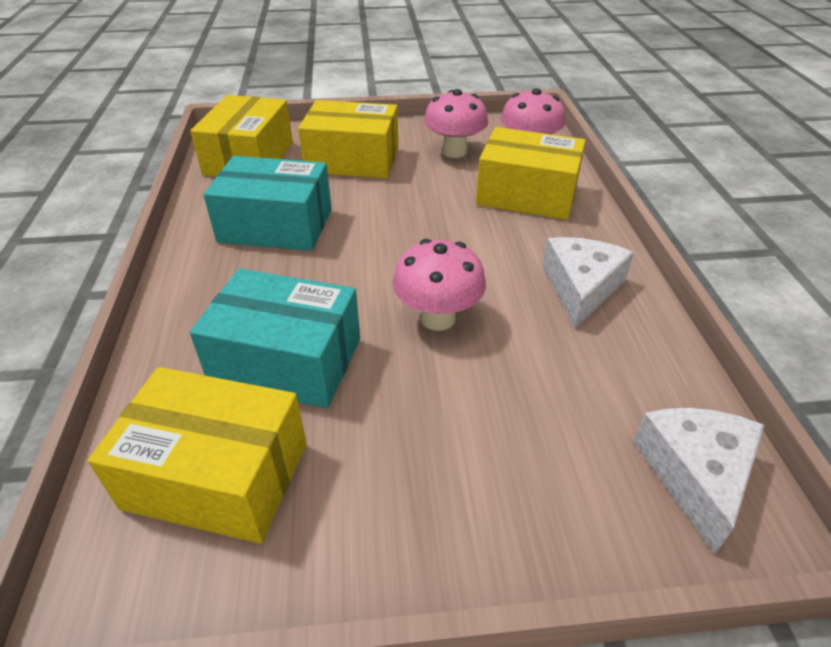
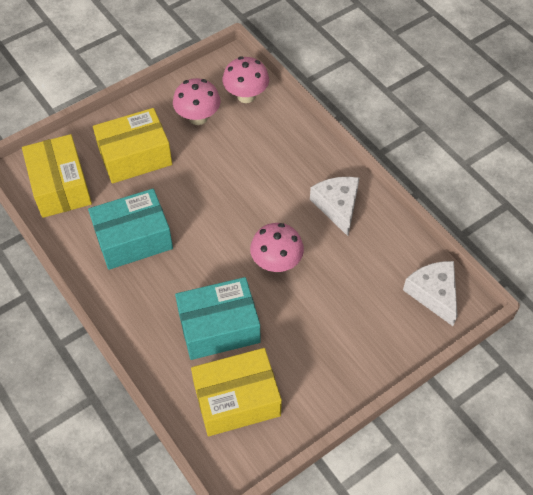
camera: 30 degrees left, 15 degrees up
yellow box [476,127,586,220] -> none

